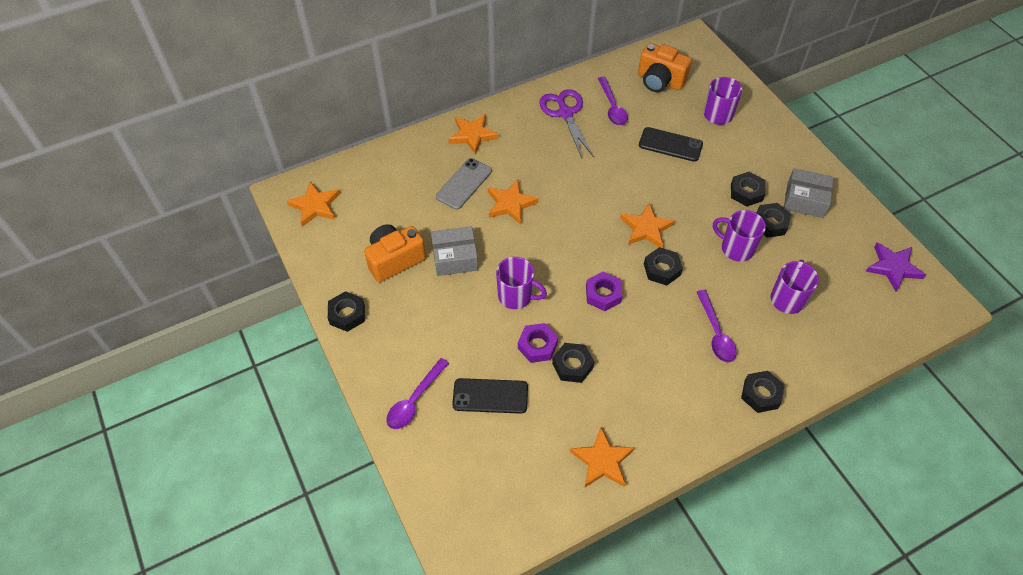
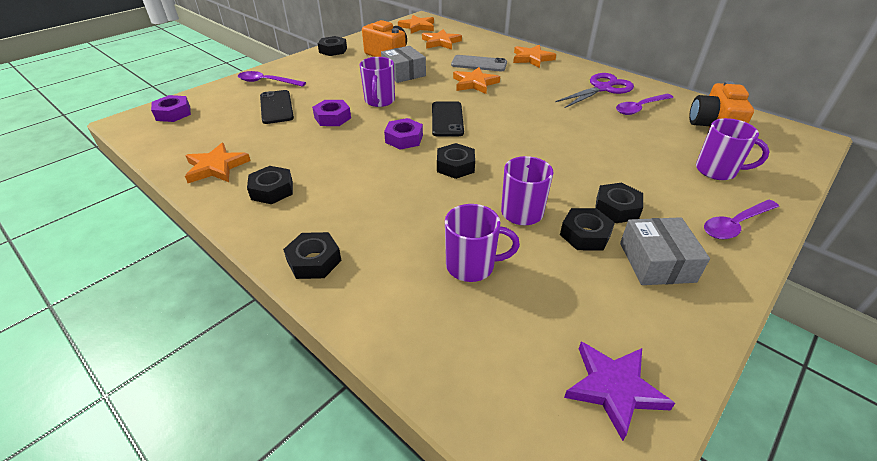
camera: 70 degrees right, 15 degrees down
black nut [552,343,594,383] -> black nut moved to [247,166,293,204]
orange star [620,203,675,248] -> orange star moved to [422,29,462,49]
black phone [639,127,703,162] -> black phone moved to [432,101,464,137]
purple spoon [697,290,737,362] -> purple spoon moved to [704,200,779,239]
none -> purple nut [151,95,191,122]

